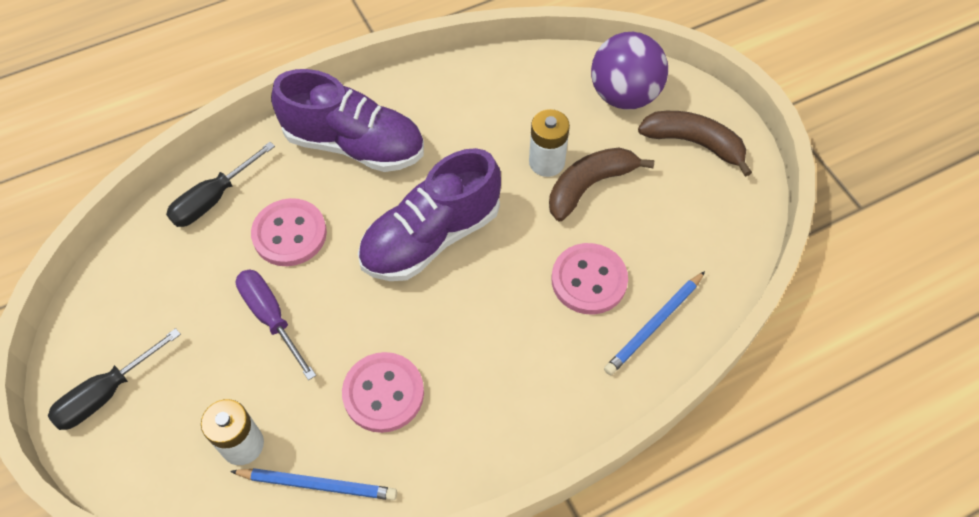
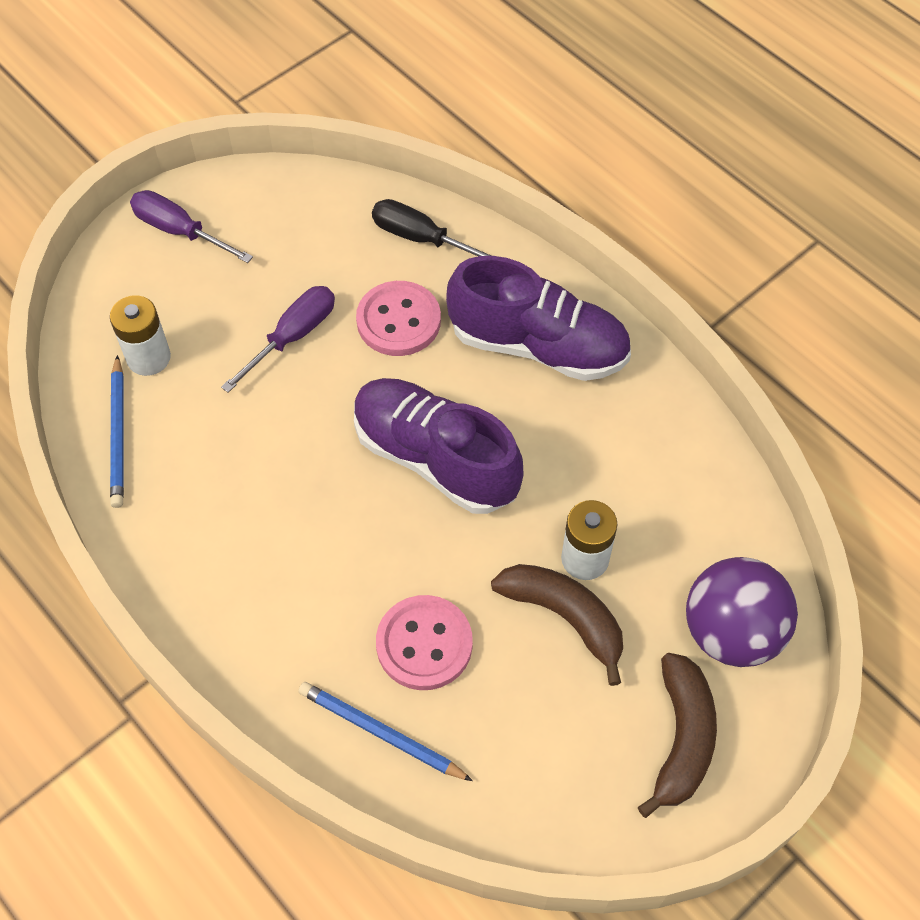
camera: 75 degrees right, 0 degrees up
black screwdriver [48,328,181,430] -> purple screwdriver [130,190,253,263]
purple shoe [271,69,424,172] -> purple shoe turned 75 degrees counterclockwise [446,256,631,381]
pink button [342,352,424,433] -> none

